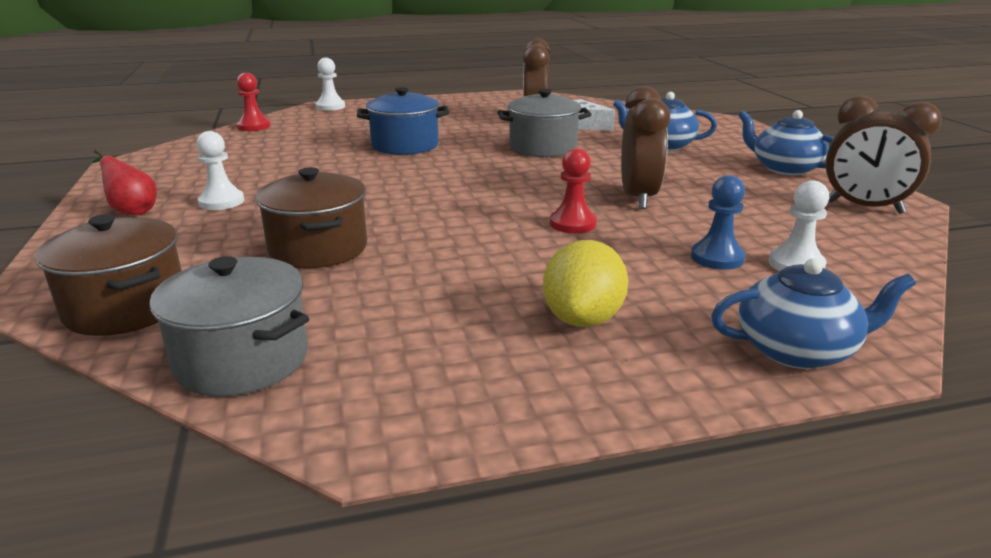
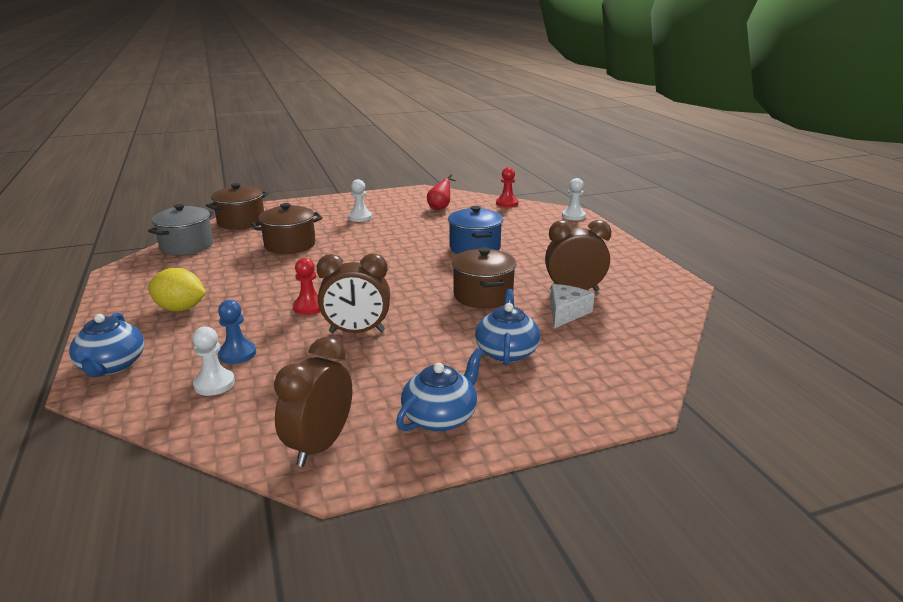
camera: 85 degrees right, 0 degrees up
red pear [92,148,157,215] -> red pear moved to [427,174,456,210]
grey pot [498,89,591,157] -> brown pot [452,247,517,308]

